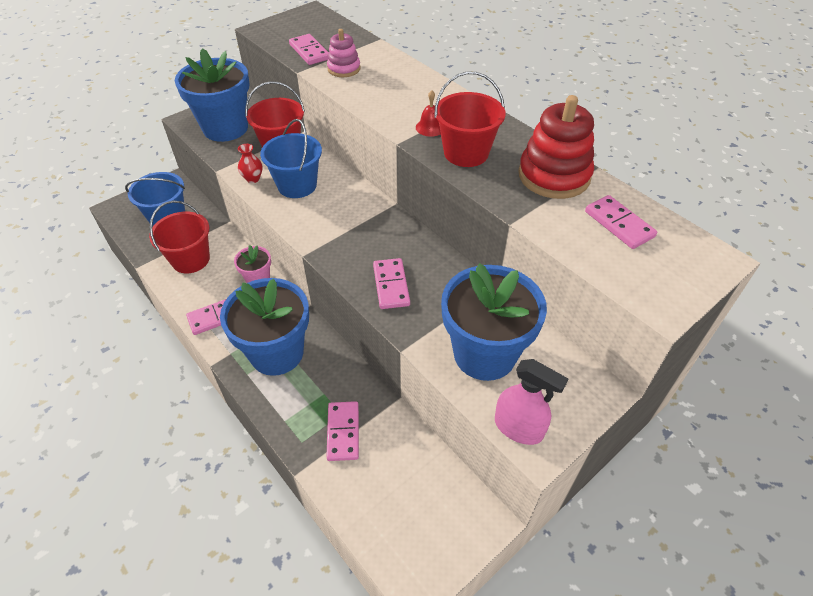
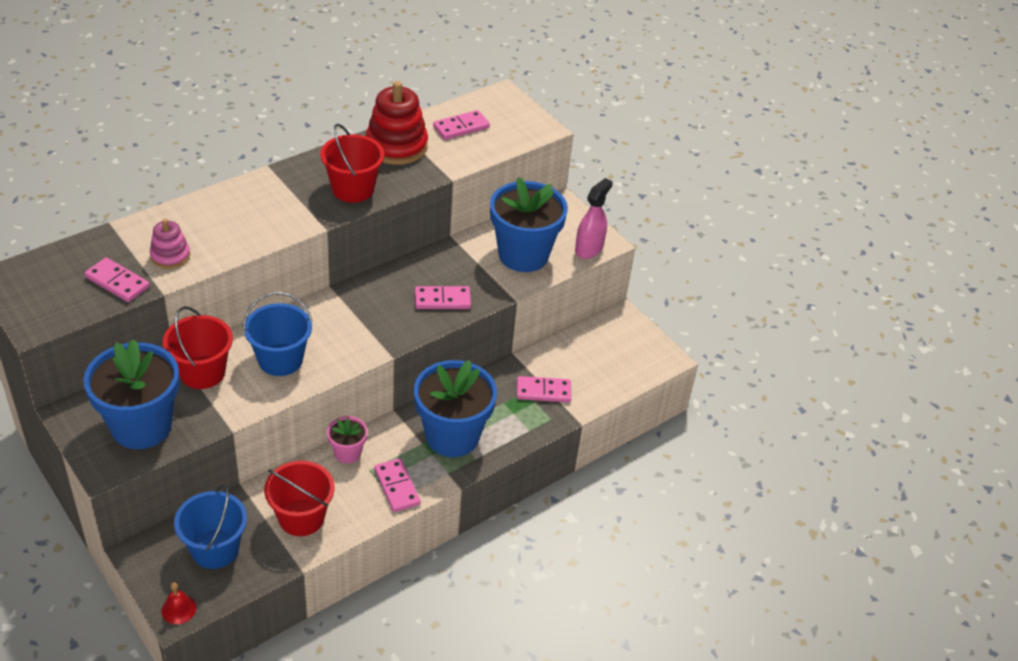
camera: 90 degrees left, 5 degrees down
red vase [238,144,263,183] -> none
pink domino [289,34,329,65] -> pink domino turned 60 degrees clockwise [85,257,150,302]
red bell [416,90,441,137] -> red bell moved to [161,582,196,624]

